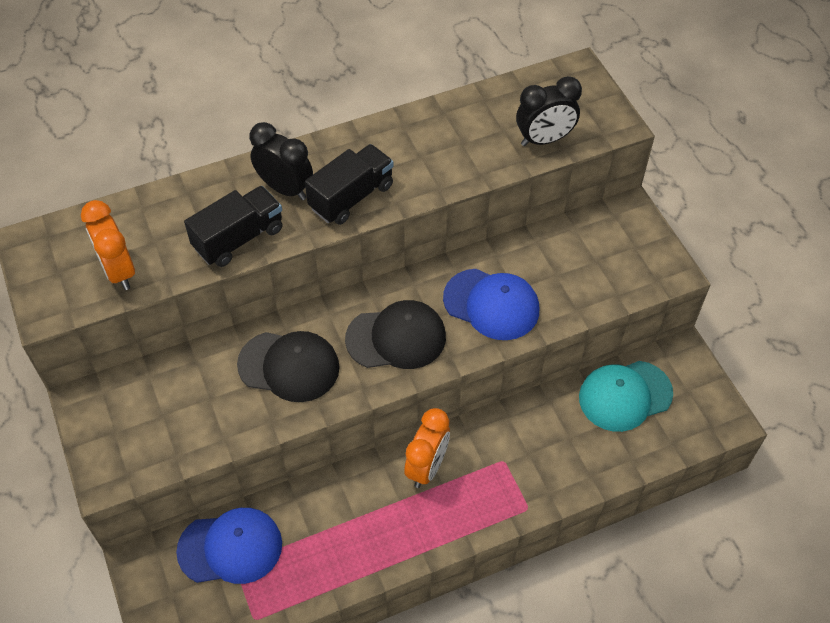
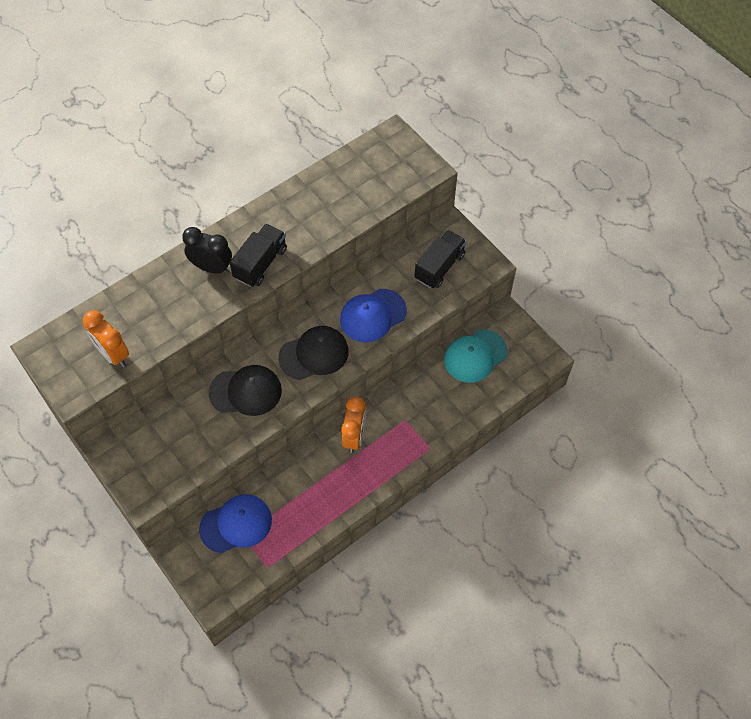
camera: 15 degrees left, 5 degrees up
black truck [184,186,283,267] -> black truck moved to [415,230,466,288]
blue cap [443,269,539,340] -> blue cap turned 135 degrees clockwise [340,289,407,342]
black clock [516,76,582,146] -> none

